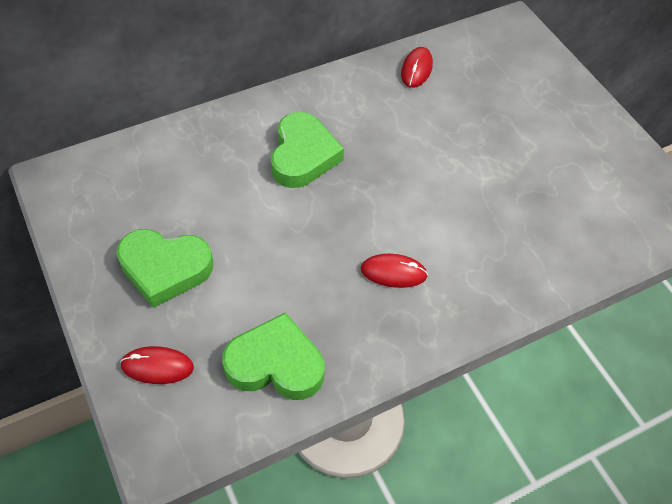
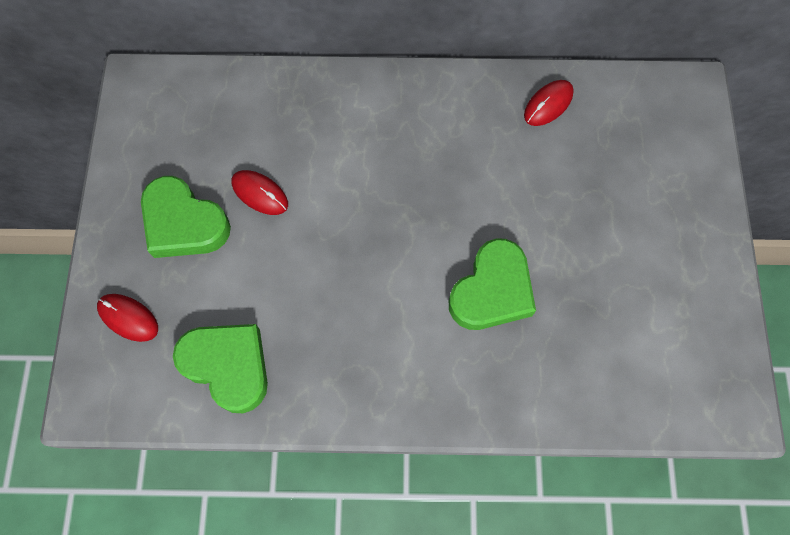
camera: 30 degrees right, 15 degrees up
green heart [271,112,344,188] -> green heart moved to [449,238,536,330]
red mouse [361,254,428,288] -> red mouse moved to [232,170,288,215]

